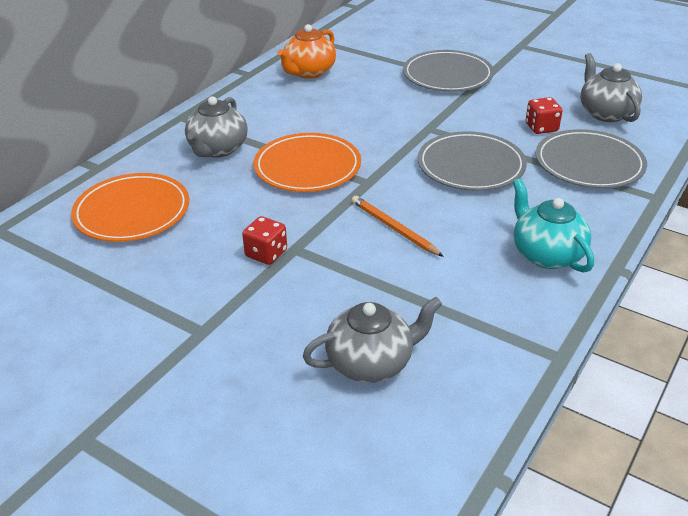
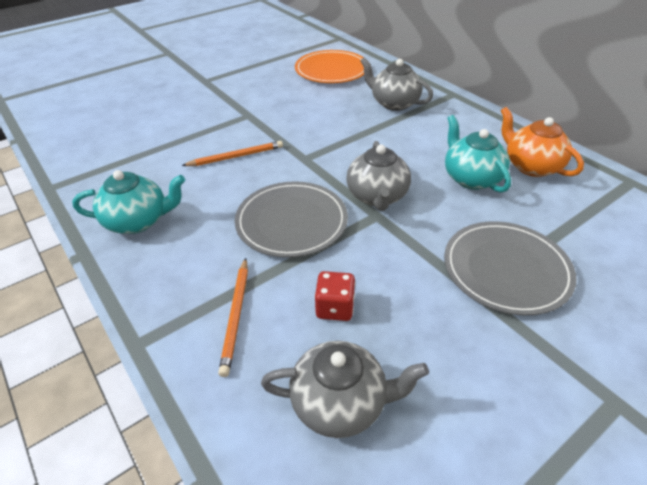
camera: 110 degrees right, 5 degrees up
red dice [242,216,287,265] -> none
orange plate [253,133,361,192] -> none
grey teapot [303,297,442,383] -> grey teapot moved to [346,141,411,211]
grey plate [536,129,647,189] -> orange pencil [218,258,248,377]
none -> turquoise teapot [445,115,511,193]

